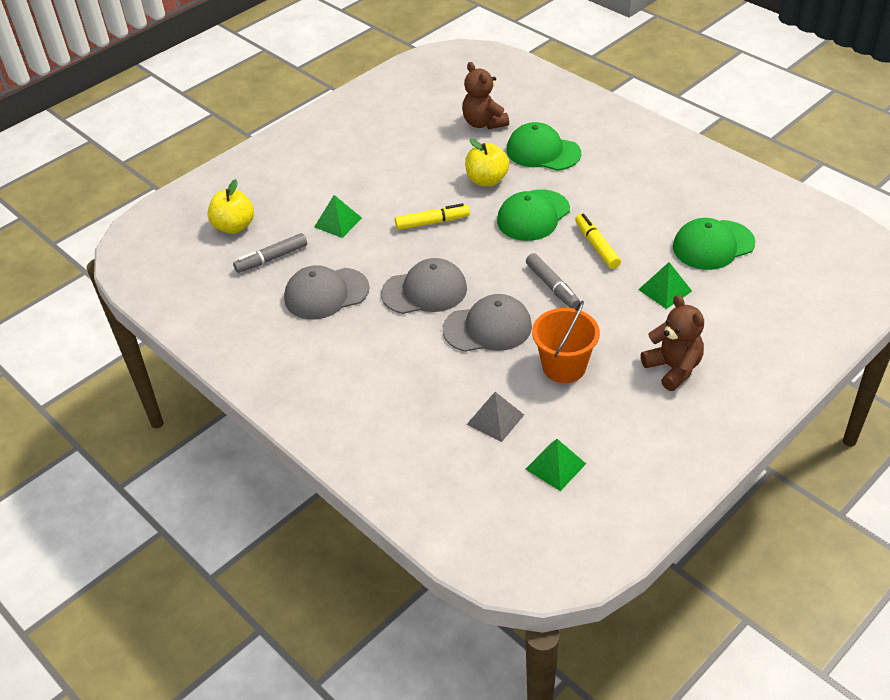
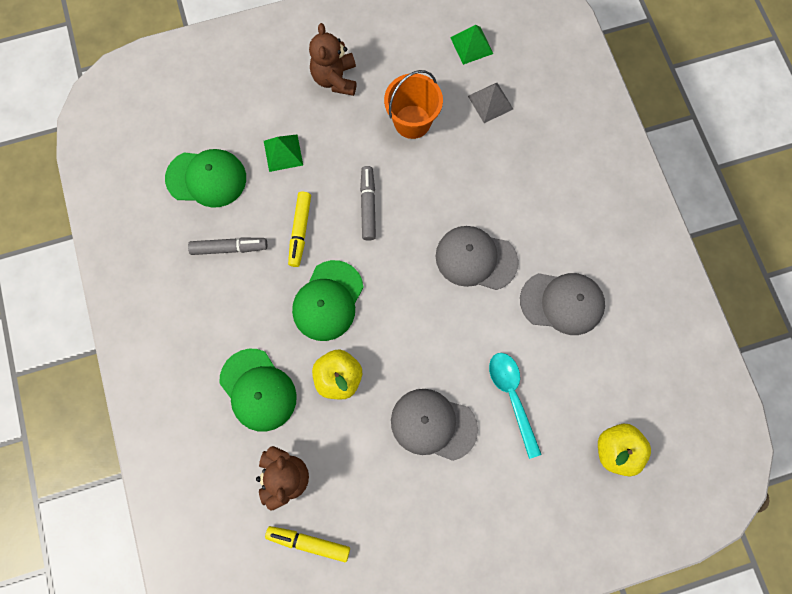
camera: 155 degrees left, 30 degrees up
grey marker [233,233,307,273] -> grey marker moved to [188,237,267,255]
green pyramid [314,195,362,238] -> turquoise spoon [489,353,542,459]
yellow marker [395,203,470,230] -> yellow marker moved to [265,526,350,562]
grey cap [443,294,532,352] -> grey cap moved to [391,389,478,461]
green cap [497,190,570,241] -> green cap turned 135 degrees clockwise [292,260,364,341]

